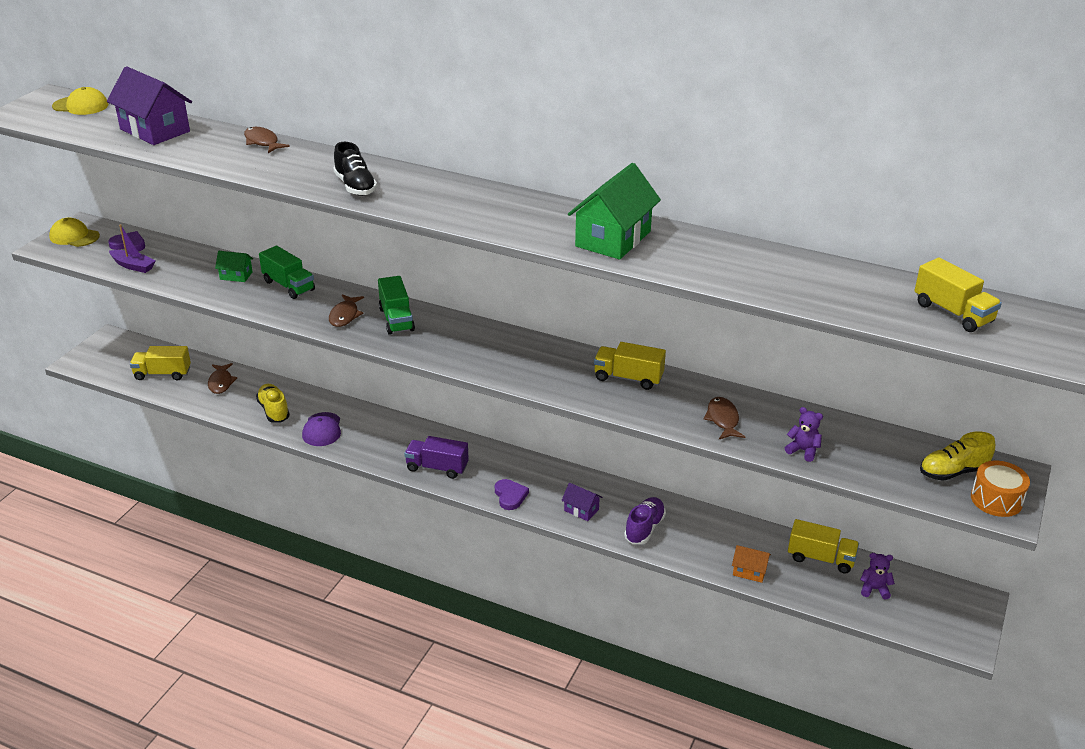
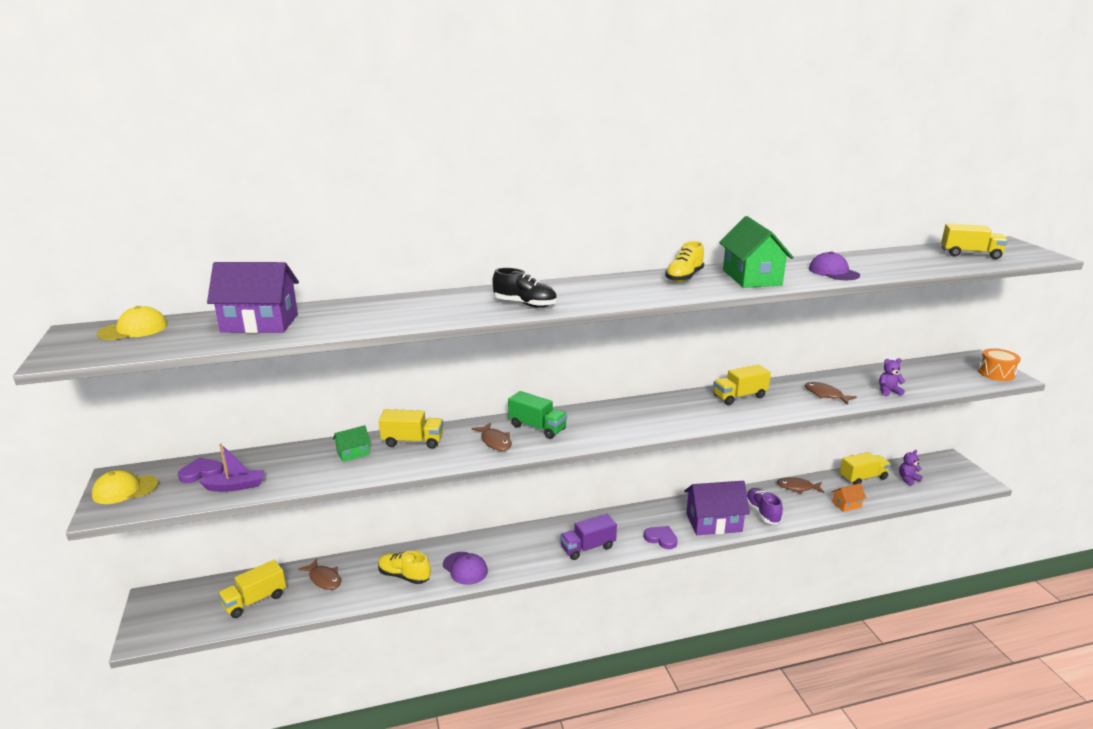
camera: 40 degrees left, 10 degrees down
brown fish [244,127,290,153] -> brown fish moved to [777,477,824,494]
green truck [259,246,315,299] -> yellow truck [379,409,443,449]
purple house [561,483,602,521] -> purple house [684,481,750,535], size x2.03
yellow shoe [920,432,995,481] -> yellow shoe moved to [665,241,704,282]
none -> purple cap [809,251,860,280]

